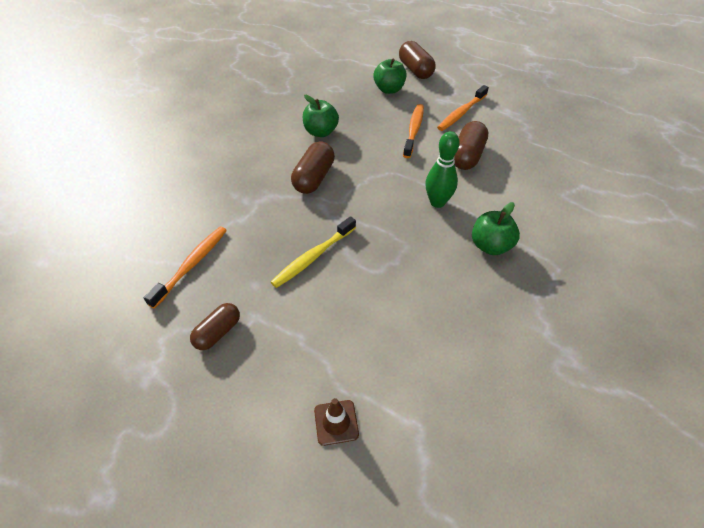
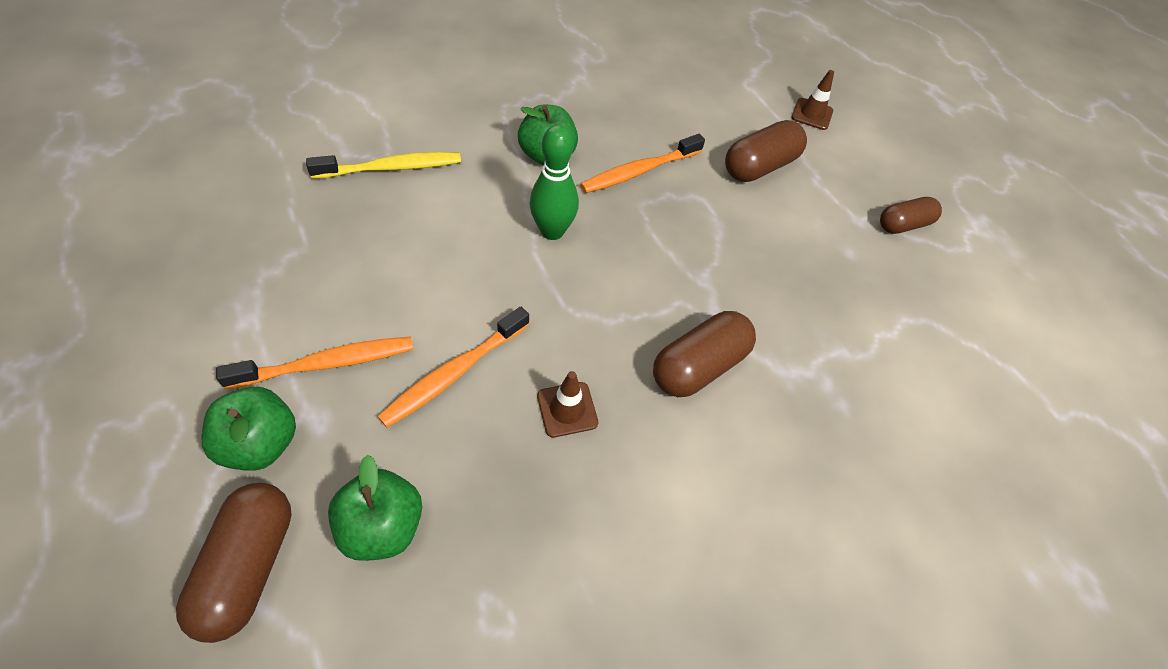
camera: 155 degrees left, 5 degrees up
orange toothbrush [144,226,227,309] -> orange toothbrush moved to [580,134,705,193]
yellow toothbrush [271,216,356,288] -> yellow toothbrush moved to [306,152,461,179]
green apple [303,95,339,137] -> green apple moved to [202,387,296,471]
brown capsule [454,121,488,170] -> brown capsule moved to [725,120,807,182]
none -> brown traffic cone [537,371,598,438]

